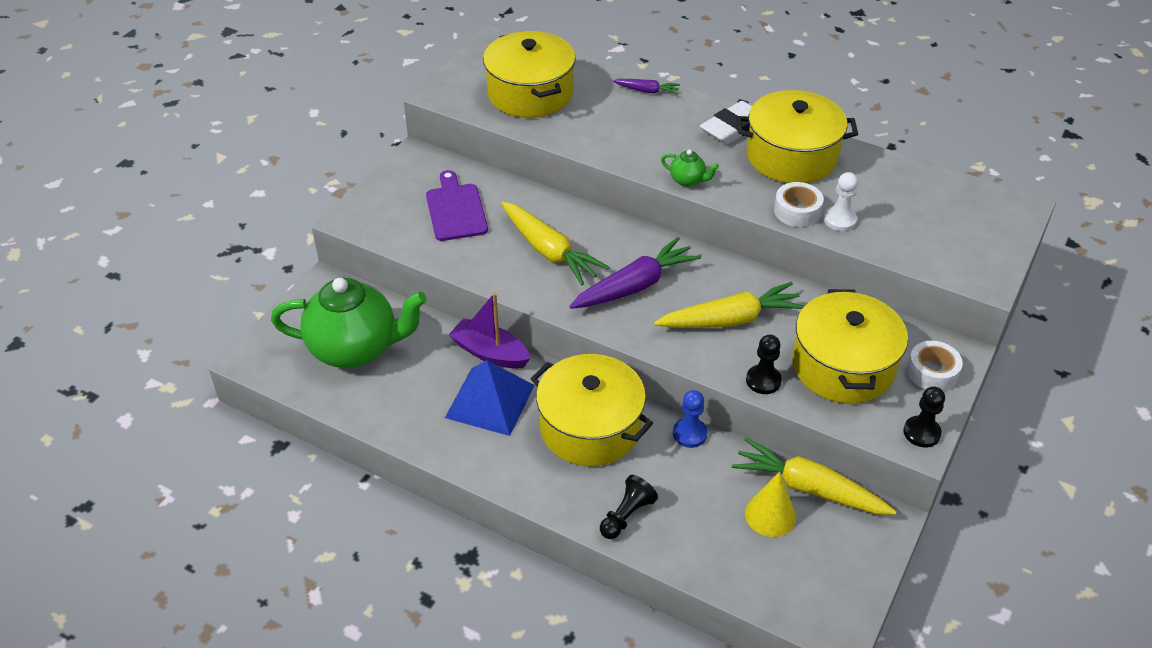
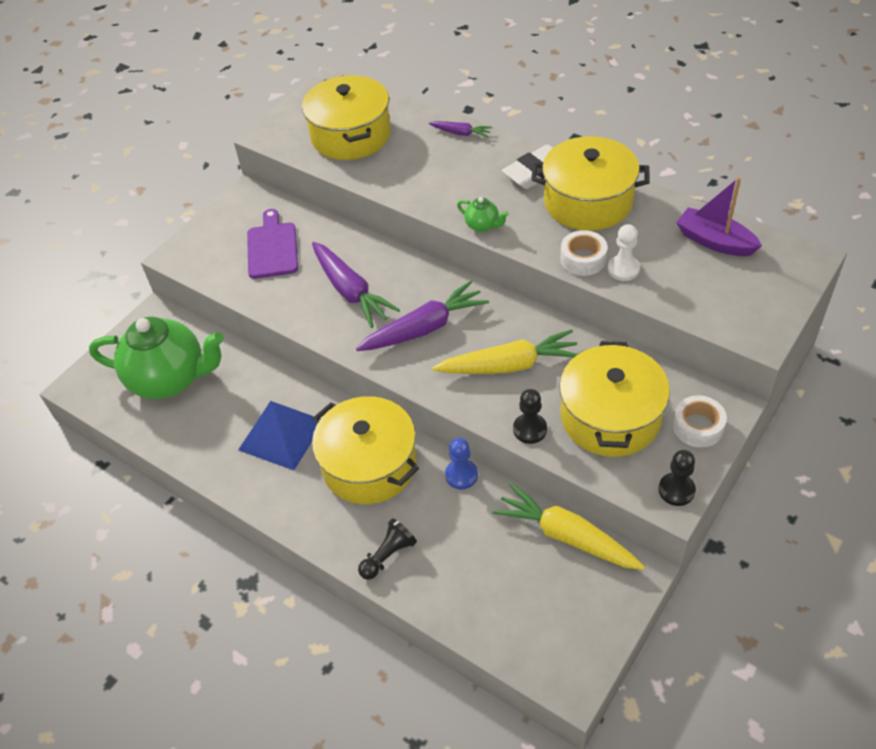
camera: 10 degrees right, 5 degrees up
purple boat [449,293,530,369] -> purple boat moved to [676,177,762,256]
yellow carrot [502,202,609,285] -> purple carrot [312,242,400,328]
yellow cone [745,471,796,537] -> none

